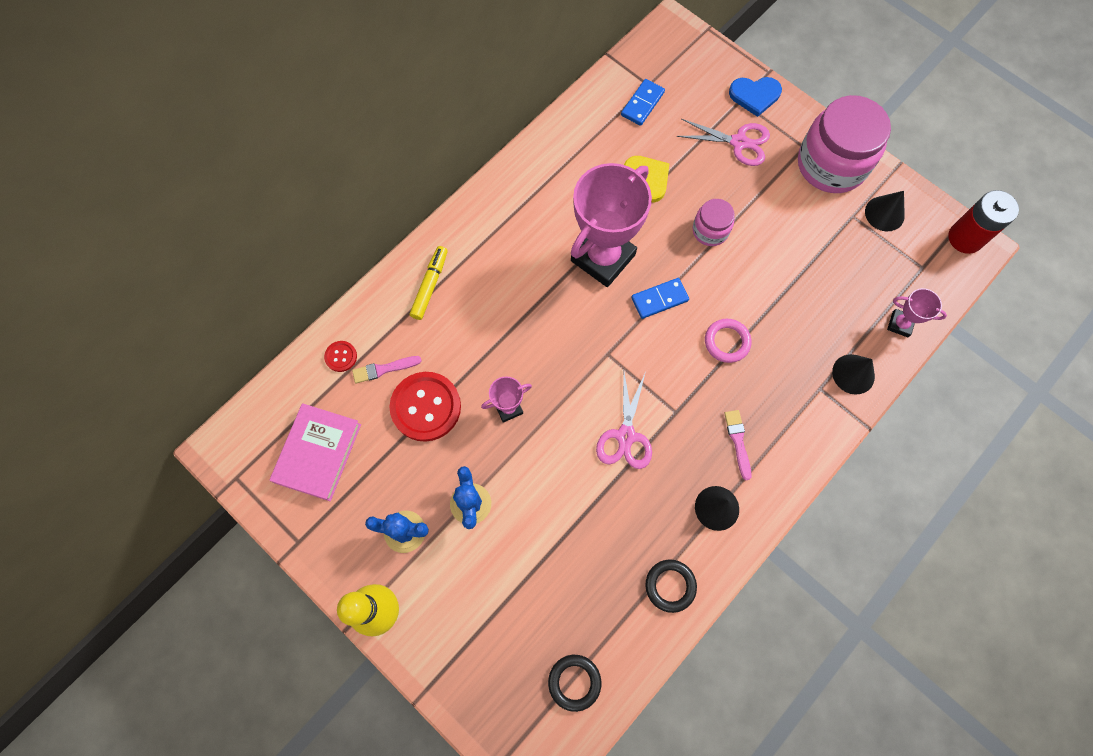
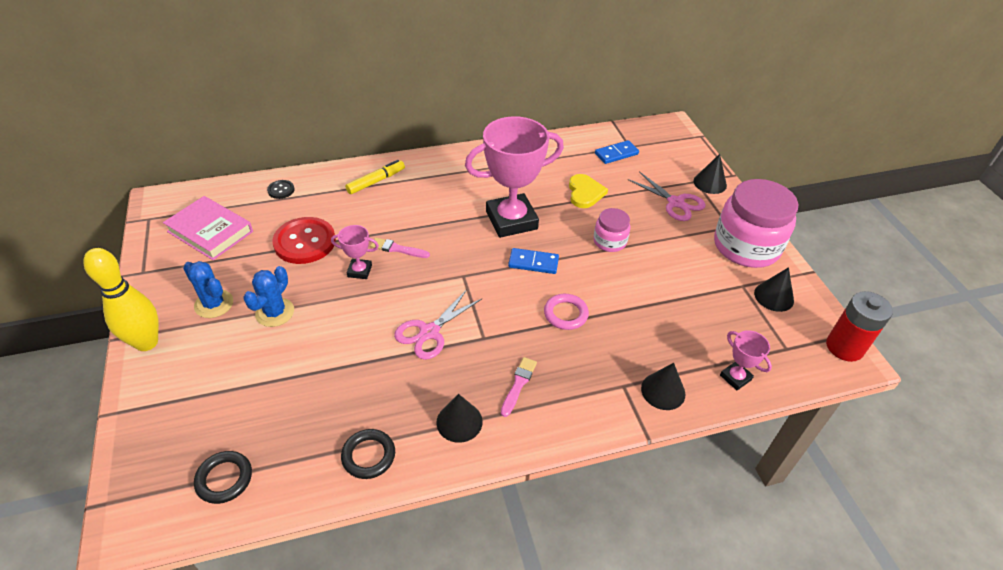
camera: 30 degrees right, 25 degrees down
pink book [269,403,361,501] -> pink book turned 75 degrees clockwise [163,196,253,260]
red button [324,341,357,372] -> black button [267,180,294,199]
pink brush [352,356,422,383] -> pink brush moved to [370,238,430,258]
blue heart [729,77,782,117] -> black cone [694,154,727,194]

